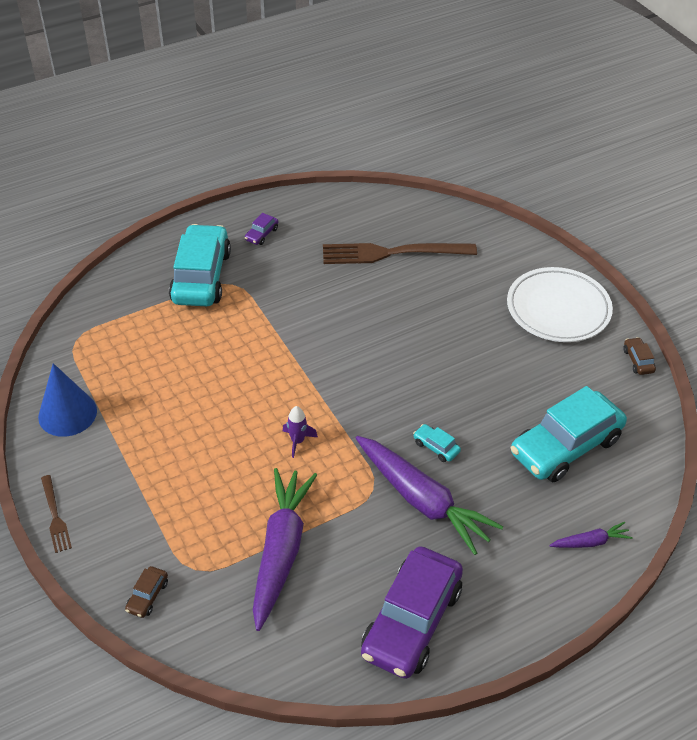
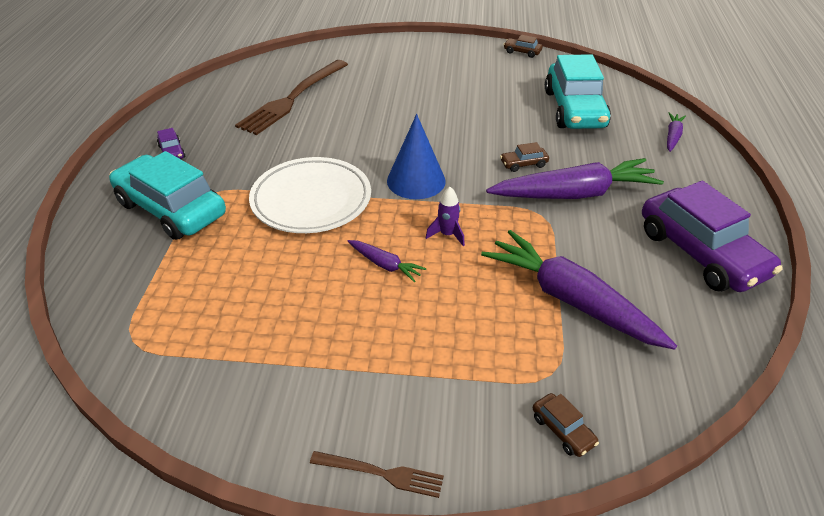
camera: 55 degrees left, 5 degrees down
blue cone [38,363,97,437] -> blue cone moved to [387,114,446,199]
turquoise car [413,424,461,462] -> brown car [500,142,549,172]
white plate [507,267,613,342] -> white plate moved to [249,157,371,233]
none -> purple carrot [348,240,426,282]

